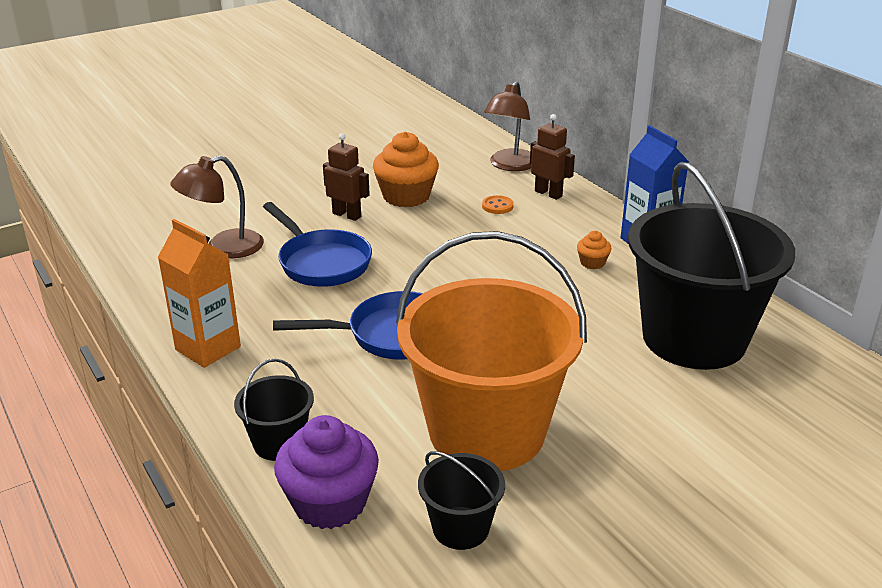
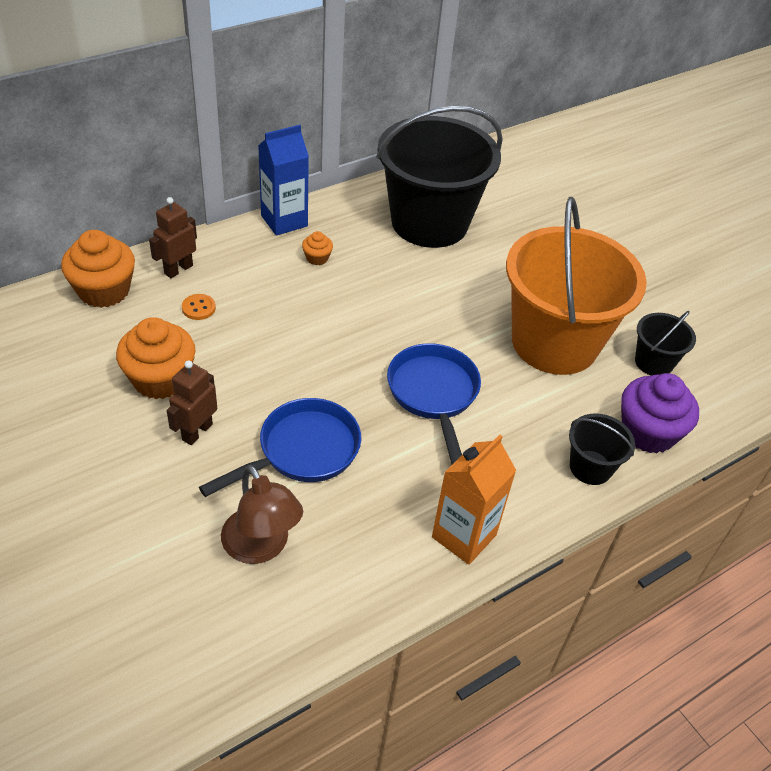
camera: 95 degrees left, 15 degrees up
brown lamp [484,81,531,171] -> orange cupcake [61,230,135,308]

